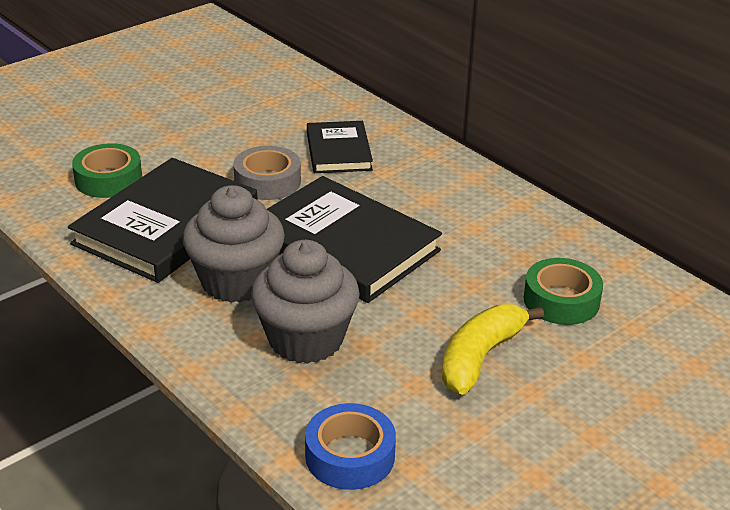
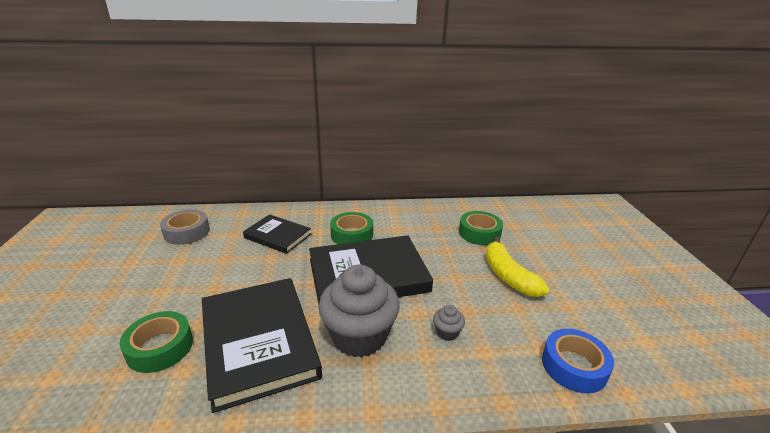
camera: 55 degrees left, 5 degrees down
grey tape [234,146,301,200] -> grey tape moved to [160,209,210,245]
grey cupcake [251,240,360,364] -> grey cupcake [433,305,465,341], size x0.41
none -> green tape [330,212,373,244]

